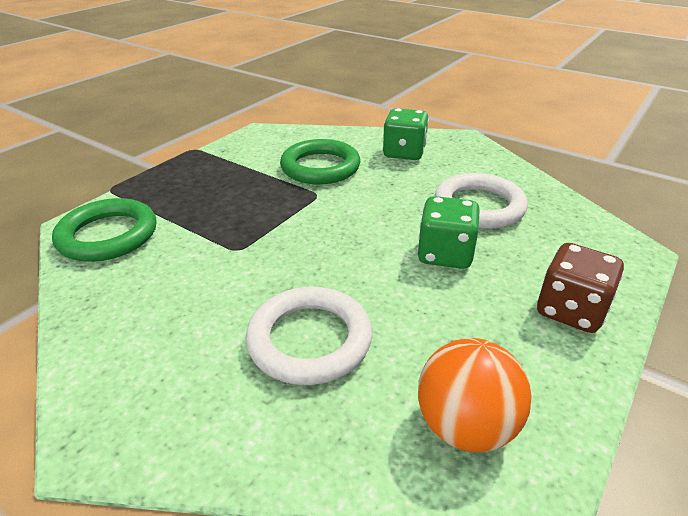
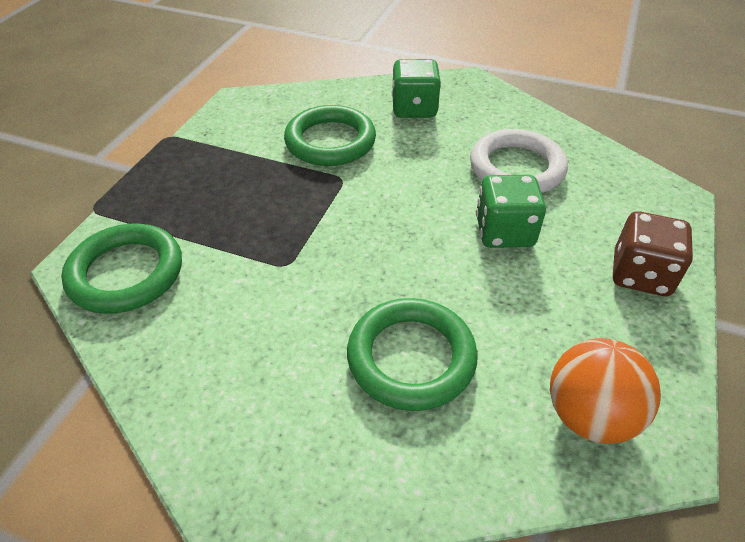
camera: 15 degrees left, 10 degrees up
white ring [246,287,372,385] -> green ring [347,298,478,411]

